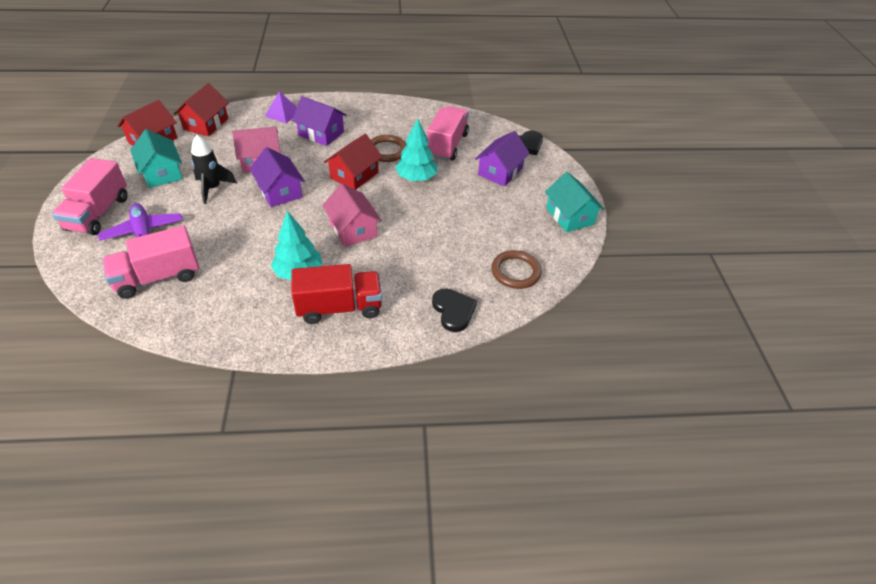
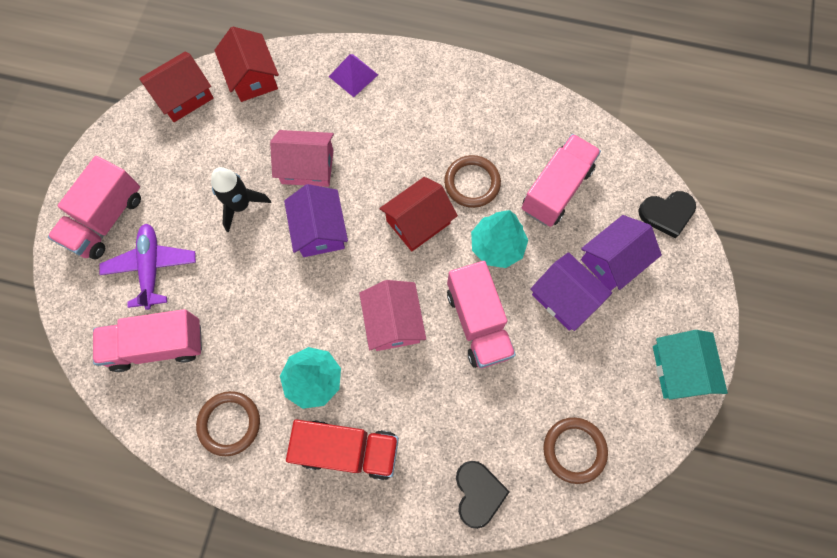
camera: 20 degrees right, 25 degrees up
turquoise house [130,129,183,188] -> none
red house [174,83,229,136] -> red house turned 60 degrees counterclockwise [214,26,279,102]
purple house [292,96,347,146] -> purple house moved to [531,252,612,331]
none -> brown ring [196,391,260,456]
none -> pink truck [447,261,516,368]

